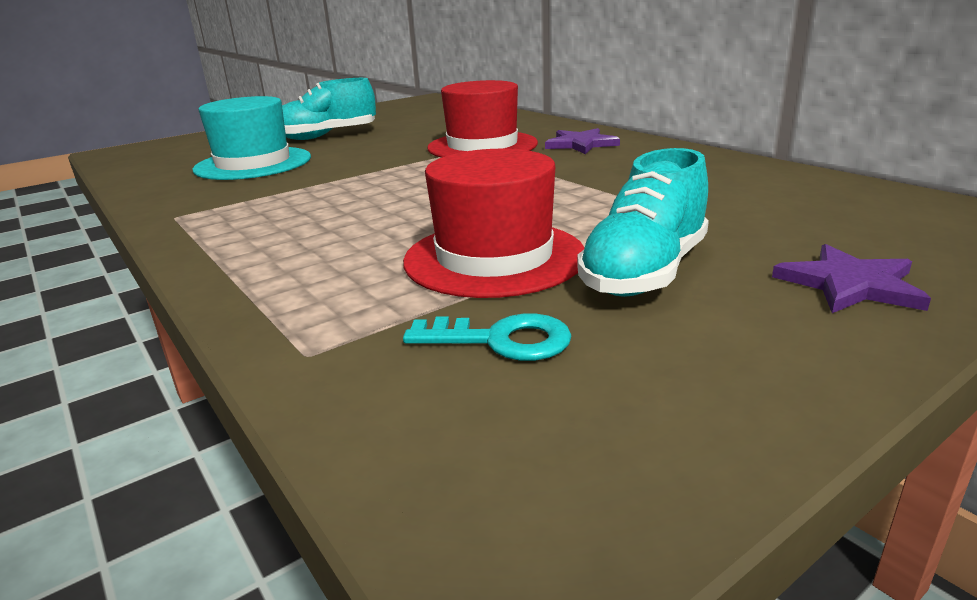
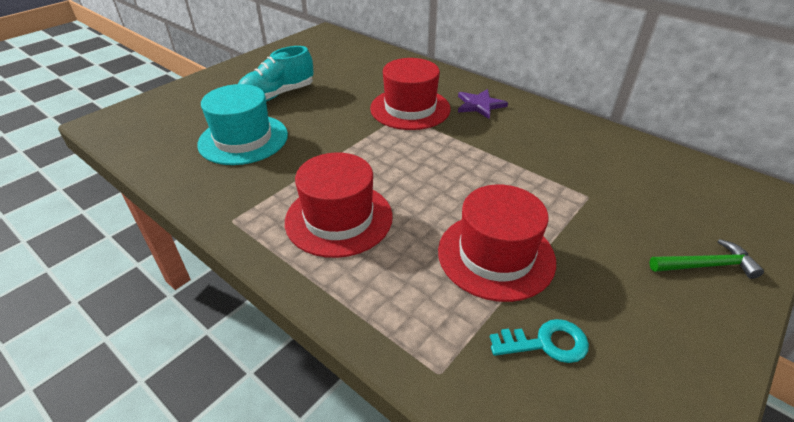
camera: 15 degrees left, 15 degrees up
turquoise shoe [577,148,709,297] -> none
purple star [772,244,931,313] -> green hammer [649,239,764,279]
none -> red hat [285,152,393,258]

